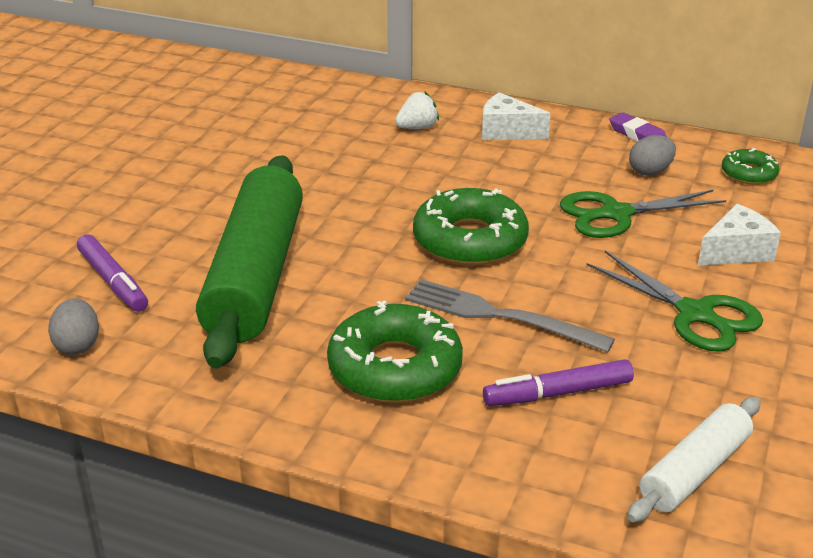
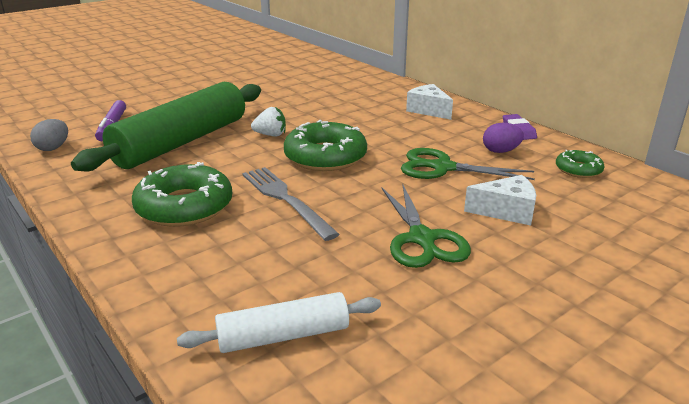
camera: 30 degrees right, 5 degrees down
white strawberry [395,92,439,129] -> white strawberry moved to [251,107,286,136]
purple marker [483,359,634,406] -> none
grey egg [629,135,676,176] -> purple egg [483,123,524,153]

